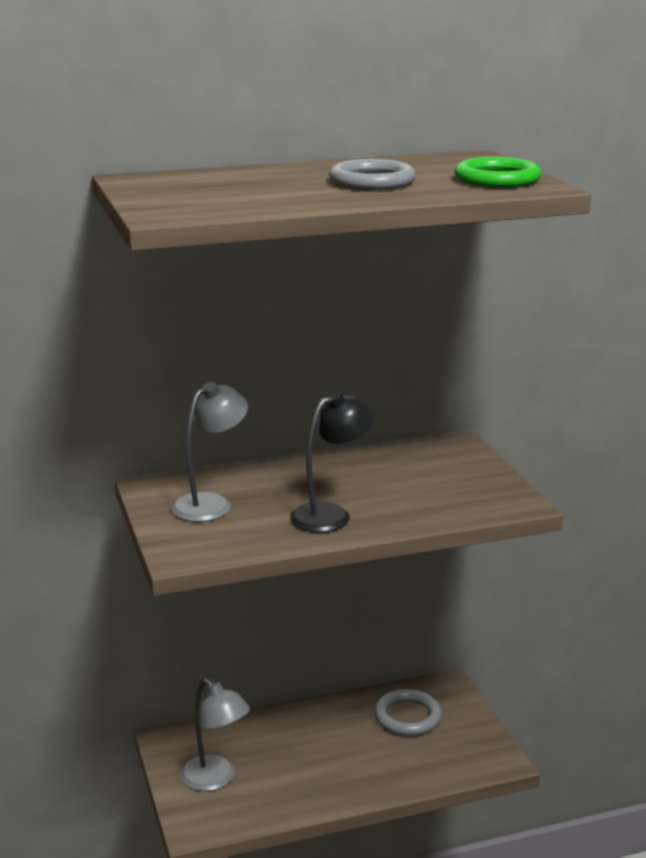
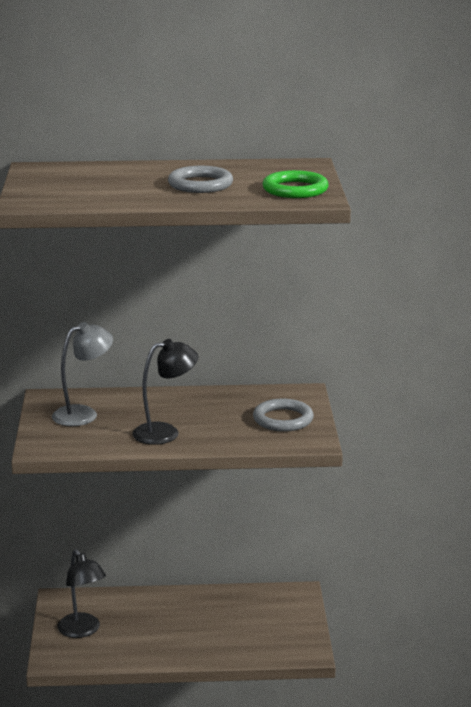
camera: 15 degrees right, 0 degrees up
grey lamp [180,679,250,791] -> black lamp [57,549,106,638]
grey ring [374,689,442,736] -> grey ring moved to [253,398,314,432]

